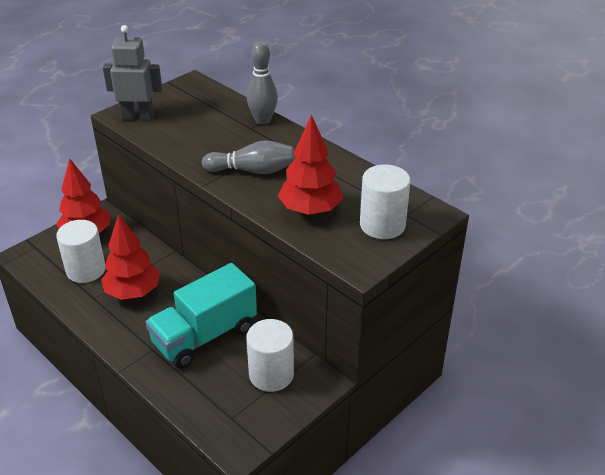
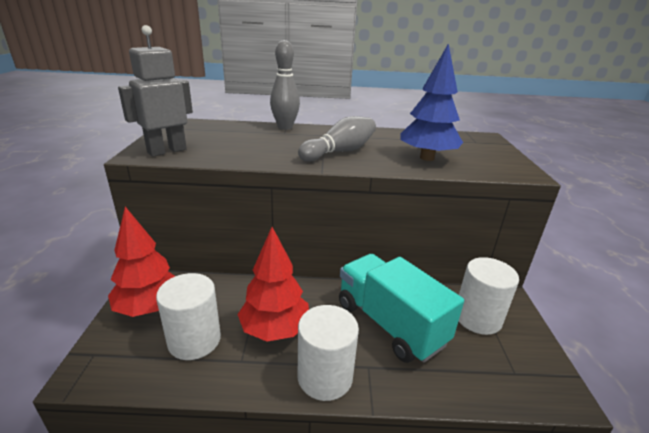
camera: 45 degrees left, 10 degrees down
turquoise truck [146,263,257,368] -> turquoise truck turned 135 degrees clockwise [339,254,464,363]
red tree [278,115,343,215] -> blue tree [400,43,463,161]
white cylinder [360,165,411,239] -> white cylinder moved to [298,305,359,401]

